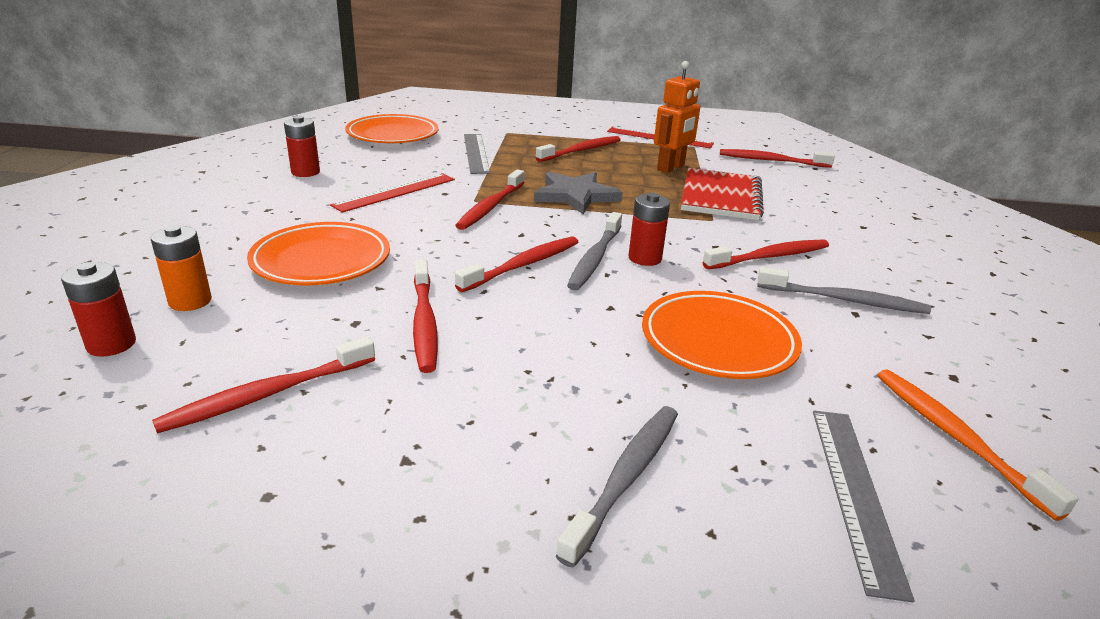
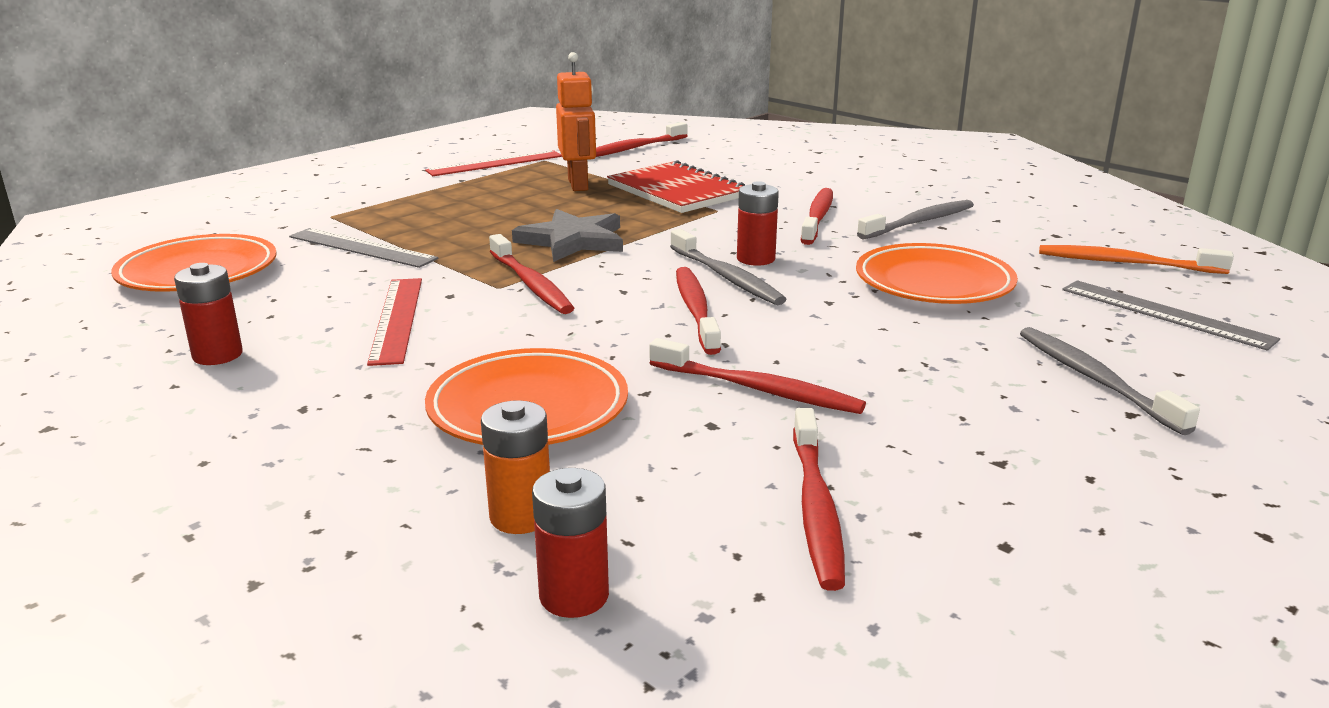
camera: 50 degrees left, 5 degrees down
red toothbrush [536,136,621,162] -> none

